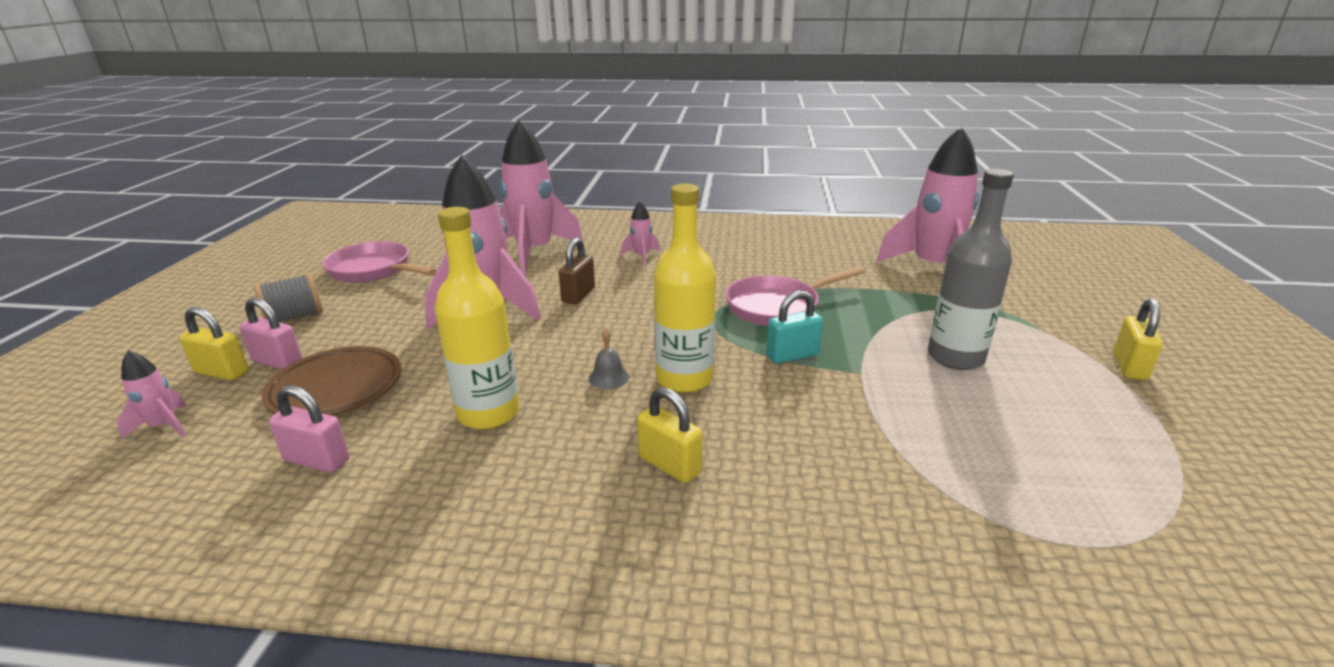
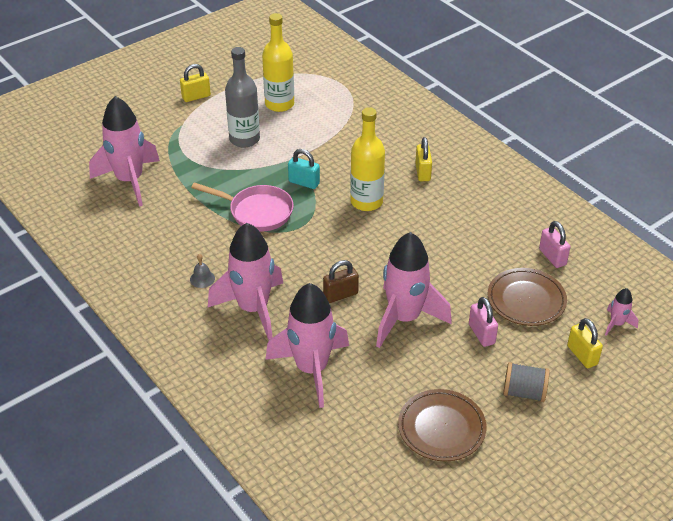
camera: 135 degrees left, 15 degrees up
pink padlock [240,298,302,370] -> pink padlock moved to [469,297,498,347]
pink pan [322,241,437,283] -> brown plate [398,389,487,461]
yellow bottle [435,207,519,429] -> yellow bottle moved to [262,13,294,112]
grey bell [589,328,629,389] -> grey bell moved to [190,254,215,288]
pink rocket [621,201,660,266] -> pink rocket [208,223,283,340], size x2.29

